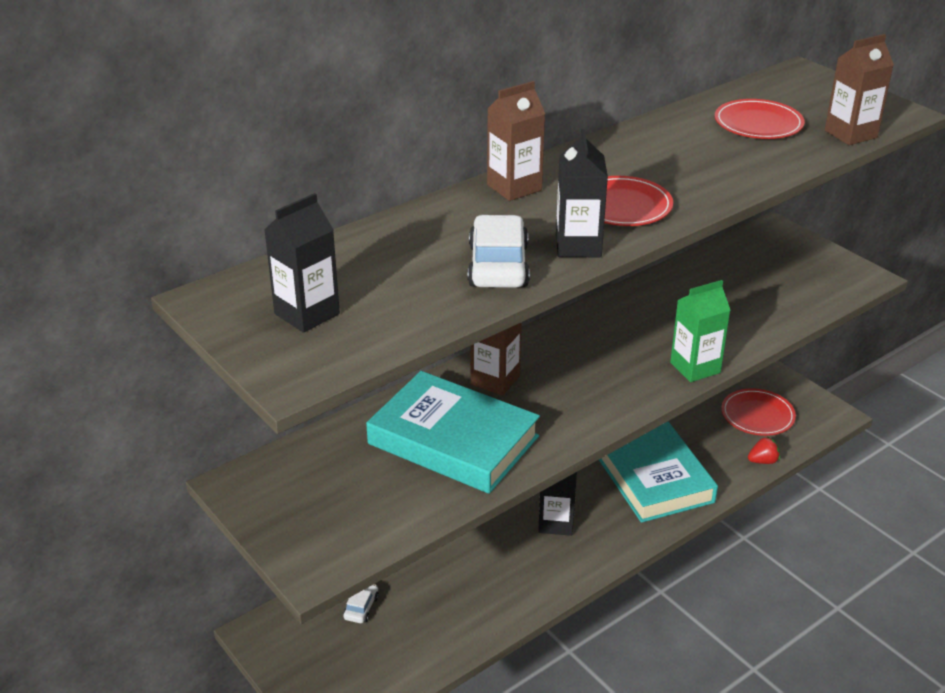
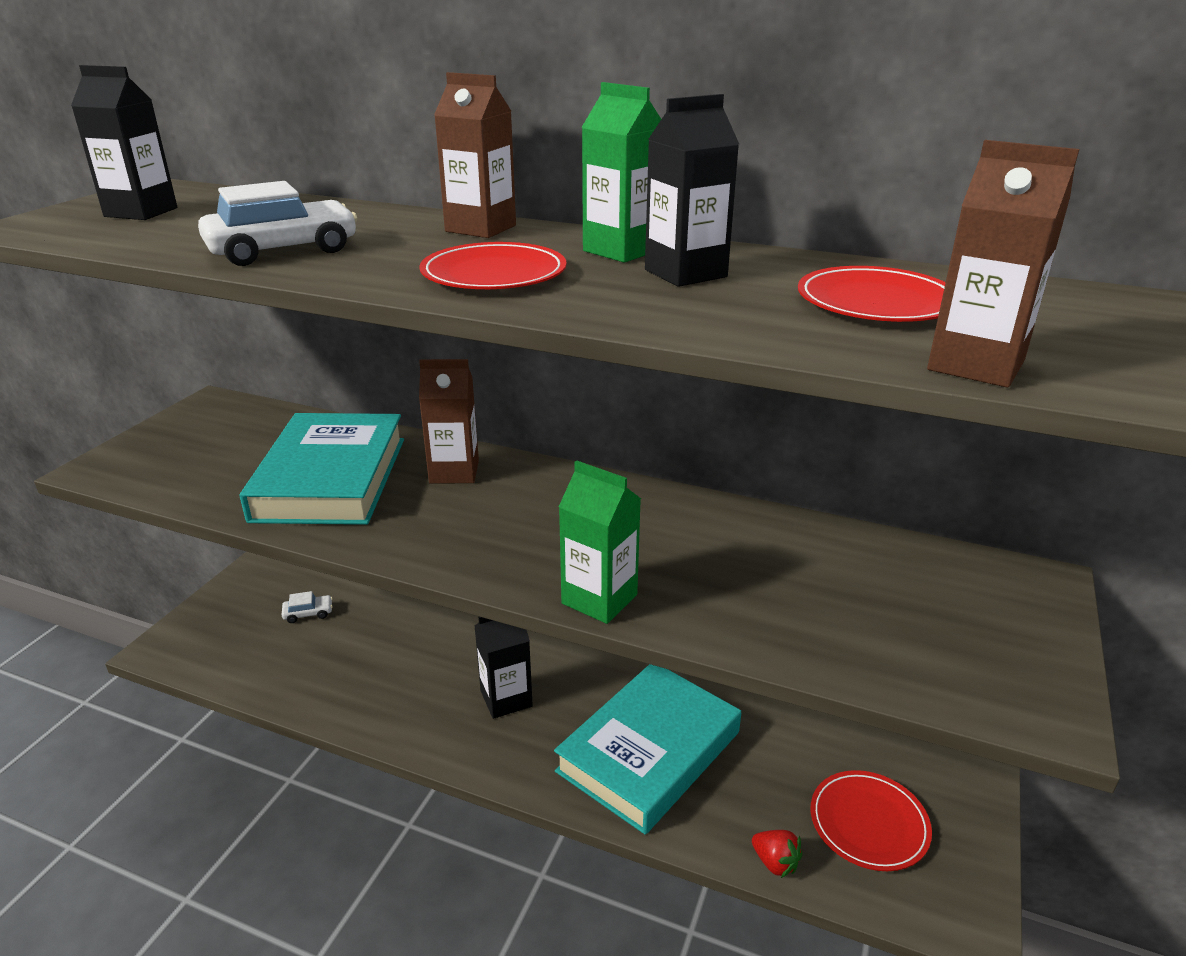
camera: 60 degrees right, 5 degrees down
black carton [556,129,608,257] -> black carton moved to [645,94,739,287]
none -> green carton [582,82,661,263]

